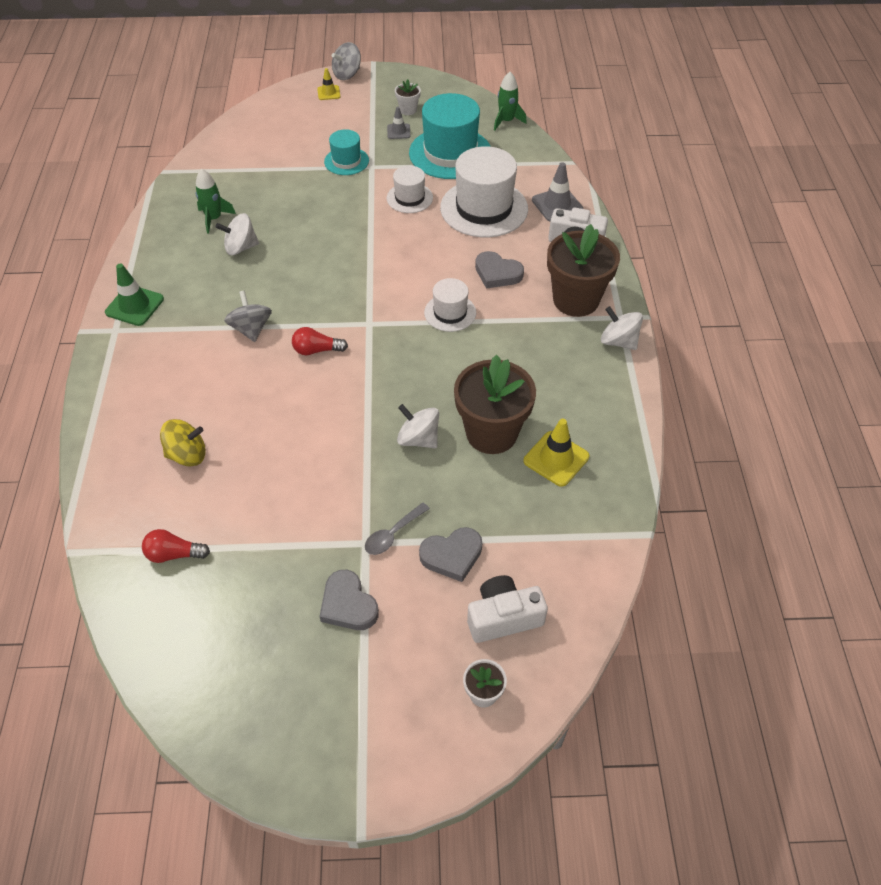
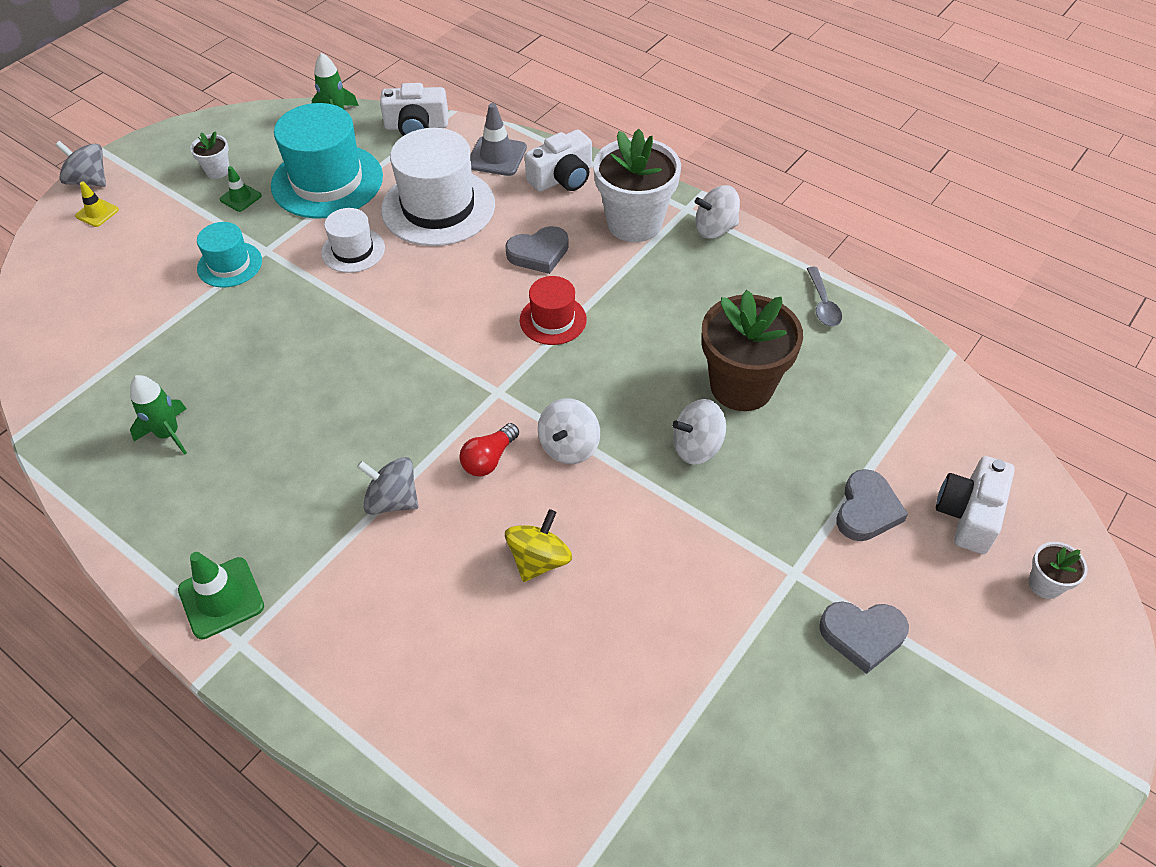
camera: 50 degrees left, 0 degrees up
red light bulb [142,529,210,563] -> none
yellow spinning top [160,419,206,467] -> yellow spinning top moved to [505,509,572,582]
white spinning top [216,213,259,255] -> white spinning top moved to [538,398,600,464]
grey spinning top [332,42,361,80] -> grey spinning top turned 120 degrees clockwise [55,141,106,187]
grey spoon [365,502,430,555] -> grey spoon moved to [807,267,842,327]
grey traffic cone [387,107,410,139] -> green traffic cone [220,166,262,212]
white hat [424,278,476,332] -> red hat [520,276,587,345]
yellow traffic cone [523,419,589,487] -> none
brown flower pot [547,224,620,317] -> white flower pot [593,129,681,242]
none -> white camera [380,83,449,136]

